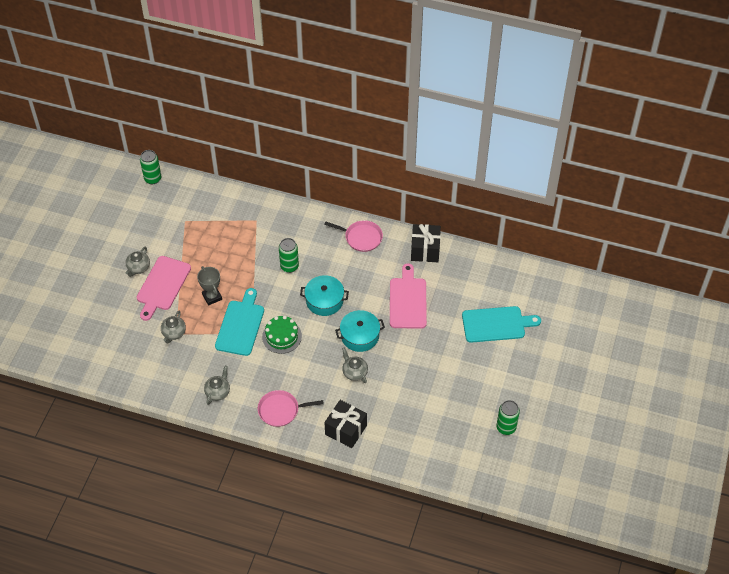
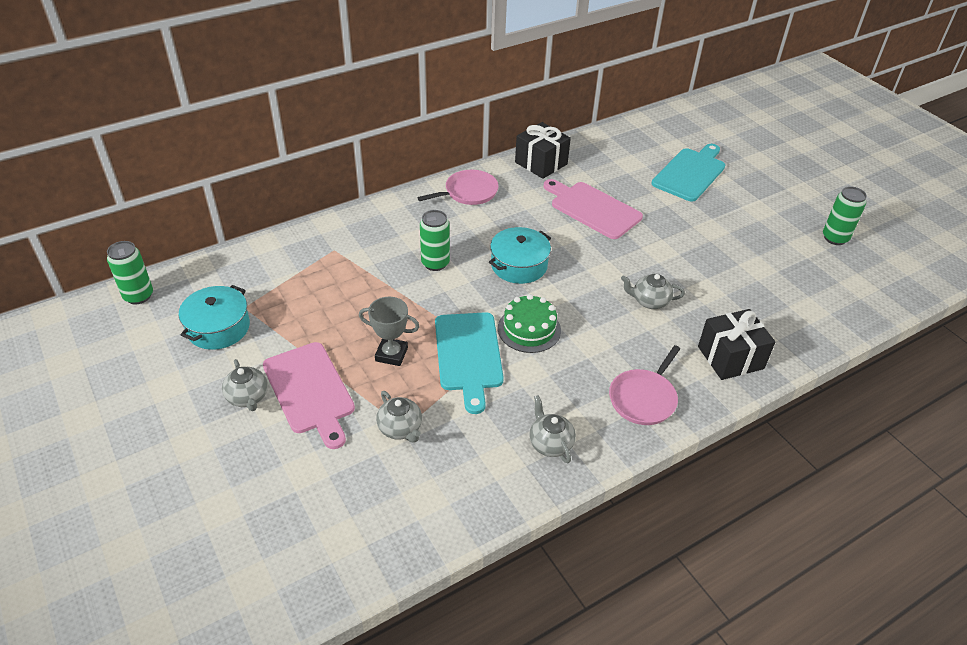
camera: 50 degrees left, 10 degrees down
turquoise cutting board [215,288,264,356] -> turquoise cutting board turned 150 degrees counterclockwise [435,312,504,414]
turquoise pot [335,310,385,352] -> turquoise pot moved to [179,285,250,350]

